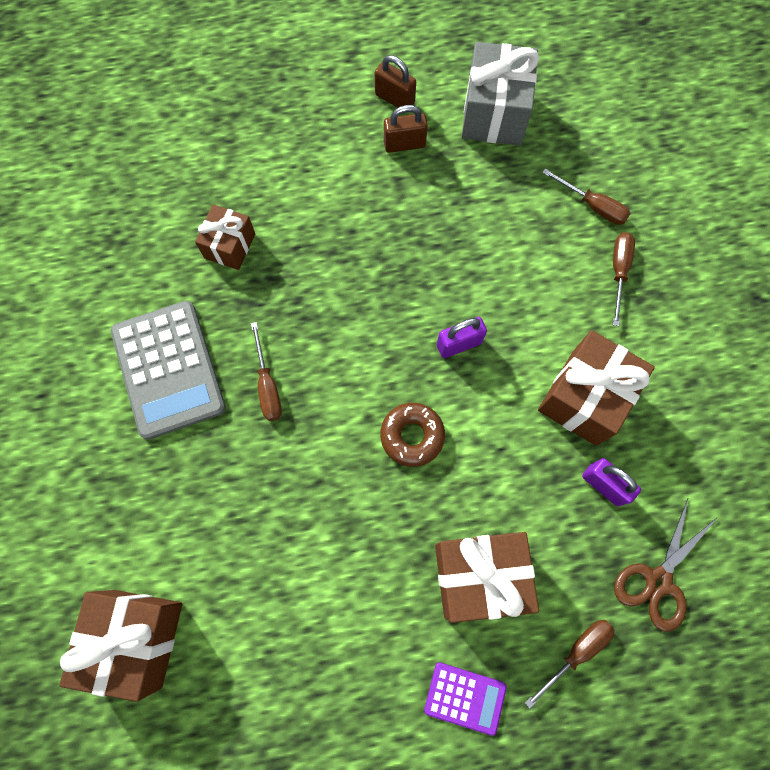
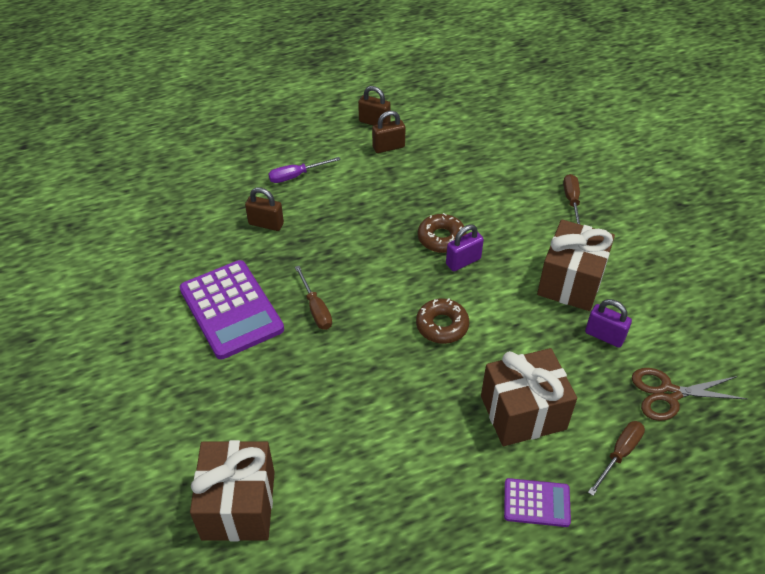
camera: 10 degrees left, 25 degrees down
grey calculator [111,301,226,440] -> purple calculator [180,260,284,359]
brown gift [195,204,255,270] -> brown padlock [245,187,284,231]
grey gift [462,42,539,146] -> none
brown screwdriver [542,168,630,225] -> none
brown scissors [614,499,718,632] -> brown scissors turned 60 degrees clockwise [632,368,747,421]
none -> purple screwdriver [268,157,341,183]
none -> brown donut [418,213,466,253]

